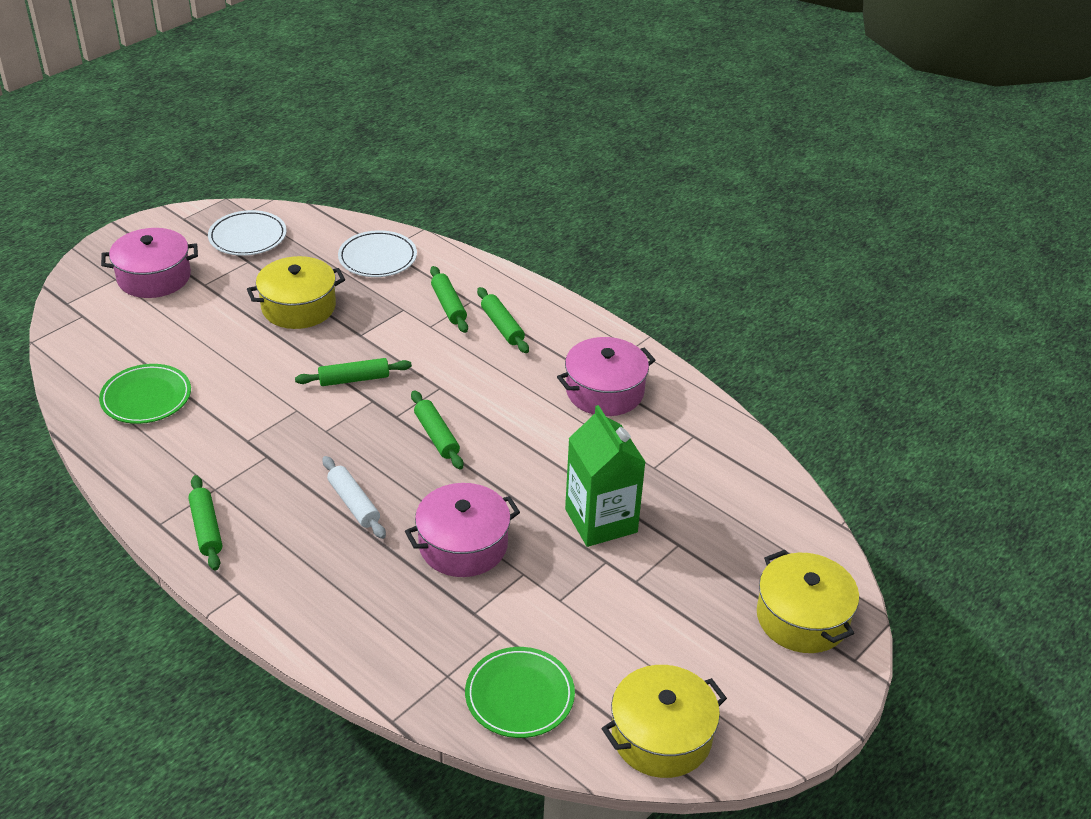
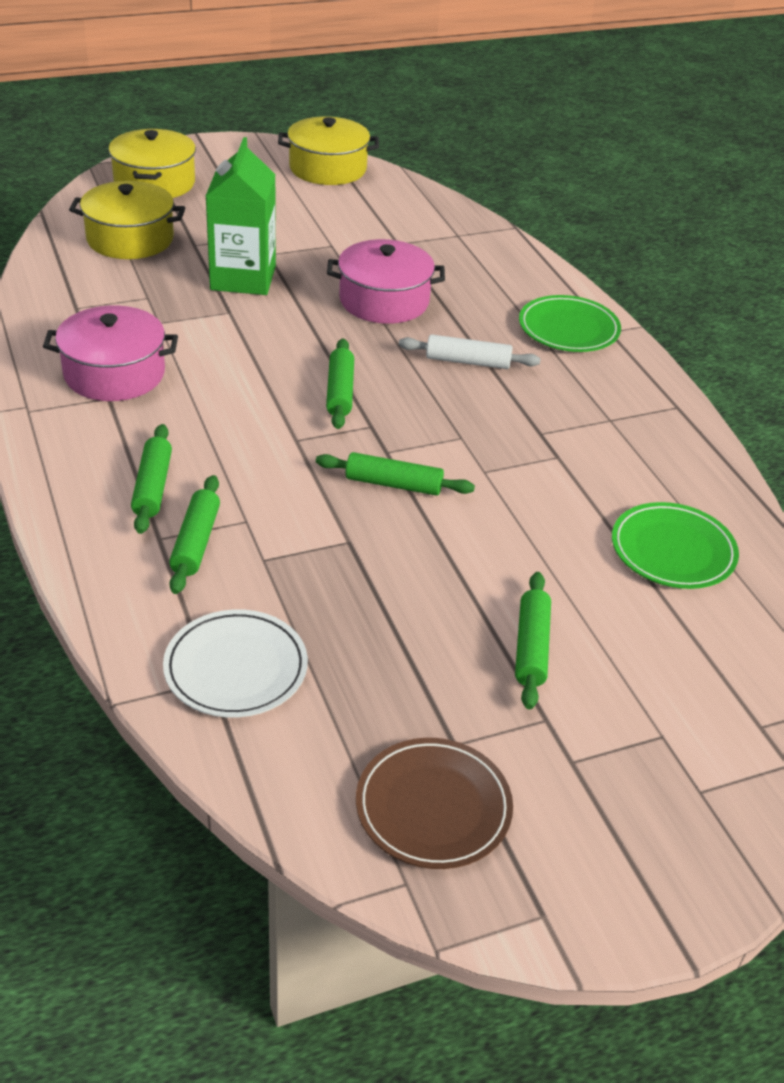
camera: 155 degrees left, 0 degrees up
pink pot [101,228,198,298] -> none
green rolling pin [188,475,222,571] -> green rolling pin moved to [515,572,551,709]
white plate [208,210,287,256] -> brown plate [356,738,513,869]
yellow pot [247,256,345,329] -> yellow pot moved to [69,181,185,259]
white rolling pin [323,456,386,539] -> white rolling pin turned 75 degrees counterclockwise [399,334,541,369]
green plate [465,647,575,738] -> green plate moved to [519,295,621,352]

